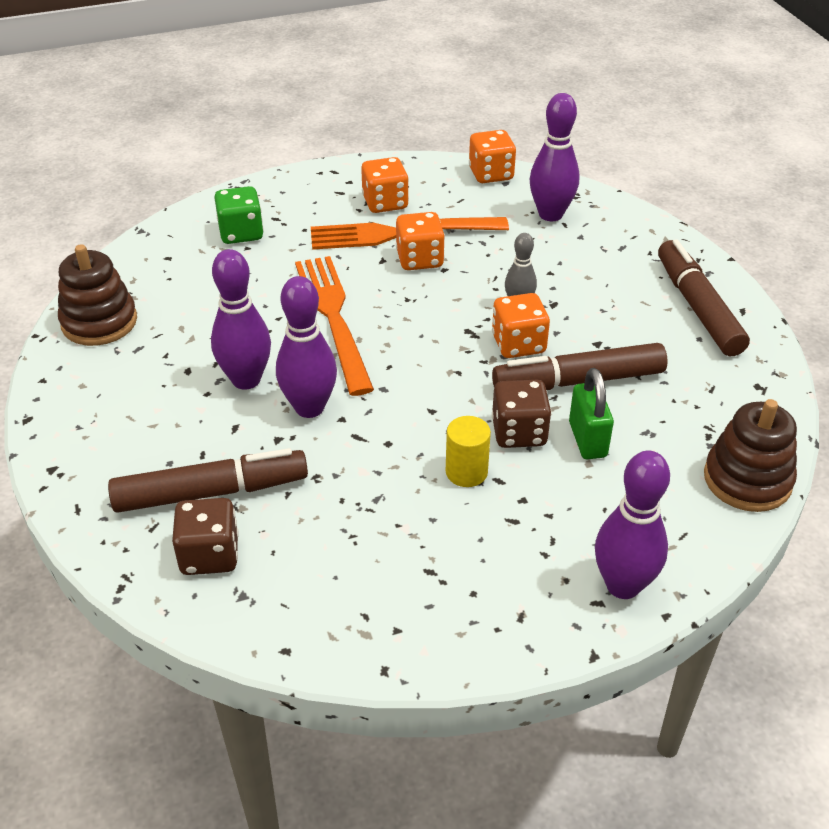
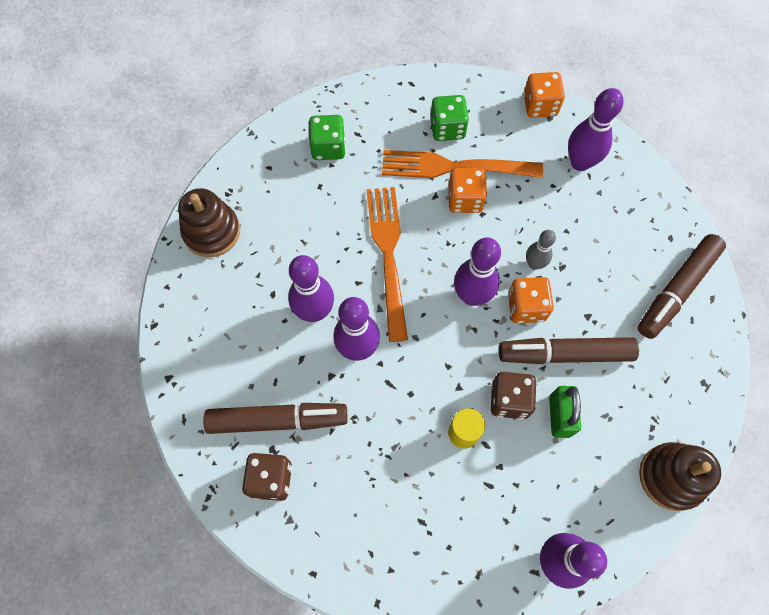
camera: 10 degrees right, 25 degrees up
orange dice [361,157,409,213] -> green dice [430,95,469,141]
brown marker [658,239,750,356] -> brown marker turned 135 degrees counterclockwise [638,234,726,339]
none -> purple bowling pin [454,238,501,306]

